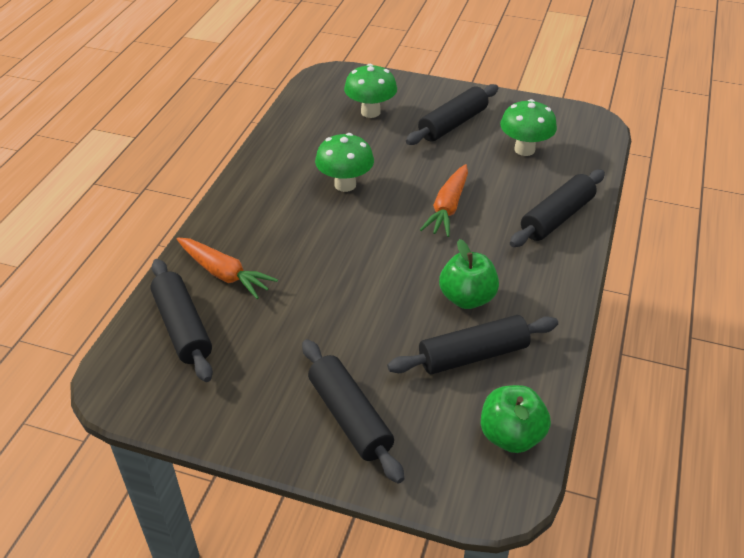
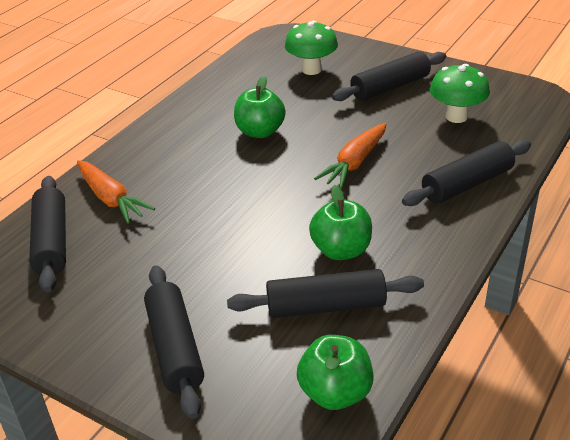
camera: 15 degrees right, 5 degrees down
green mushroom [315,133,374,192] -> green apple [234,75,286,138]

